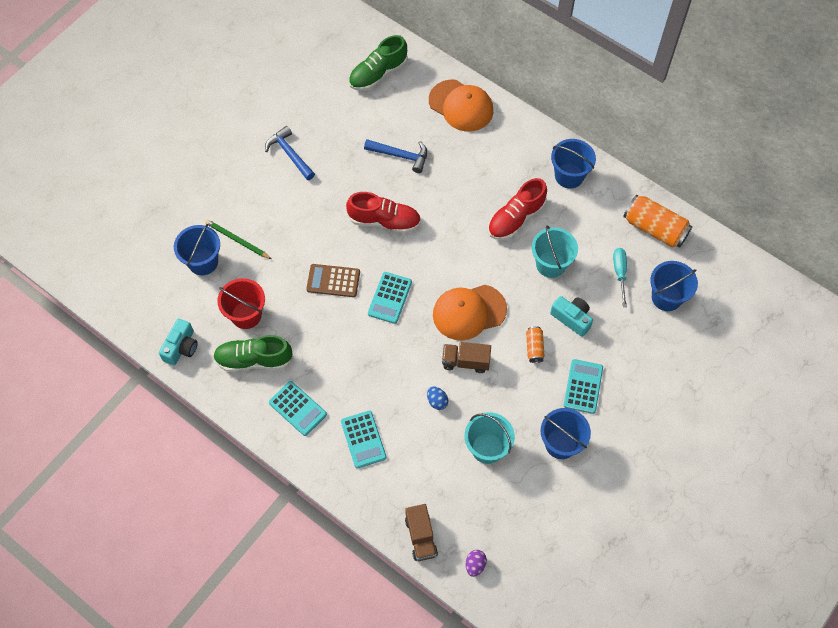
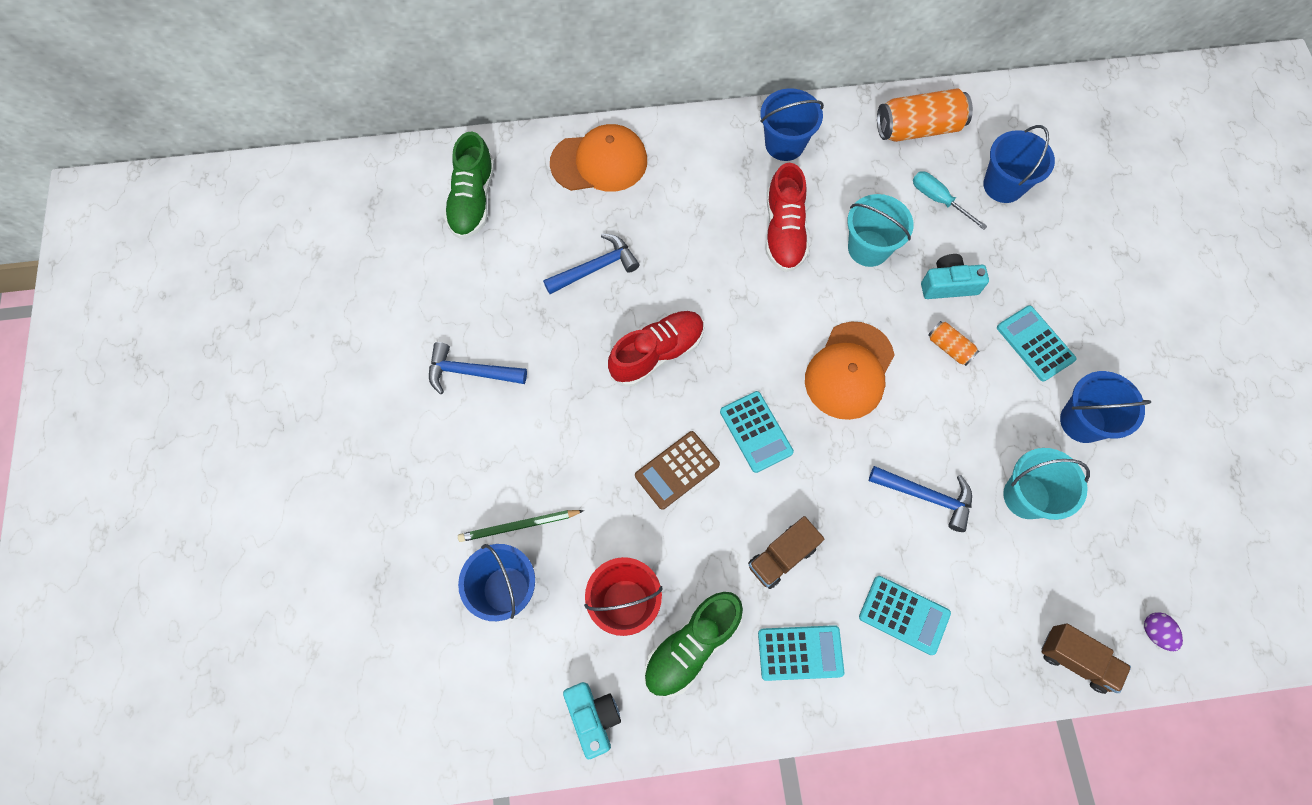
camera: 45 degrees left, 5 degrees up
blue egg [427,386,448,410] -> blue hammer [869,466,972,532]
brown truck [442,342,491,373] -> brown truck moved to [748,516,824,589]

